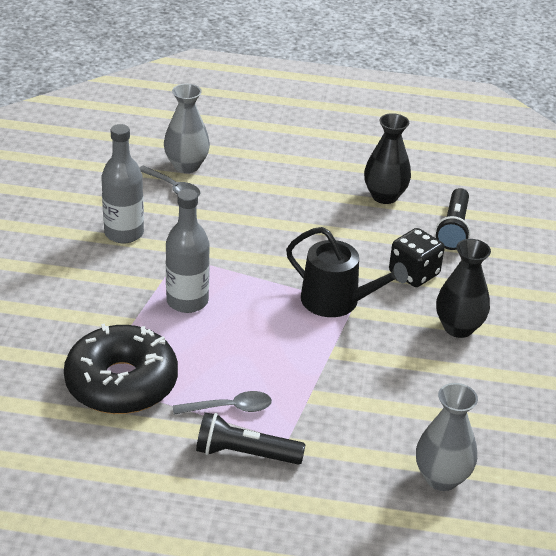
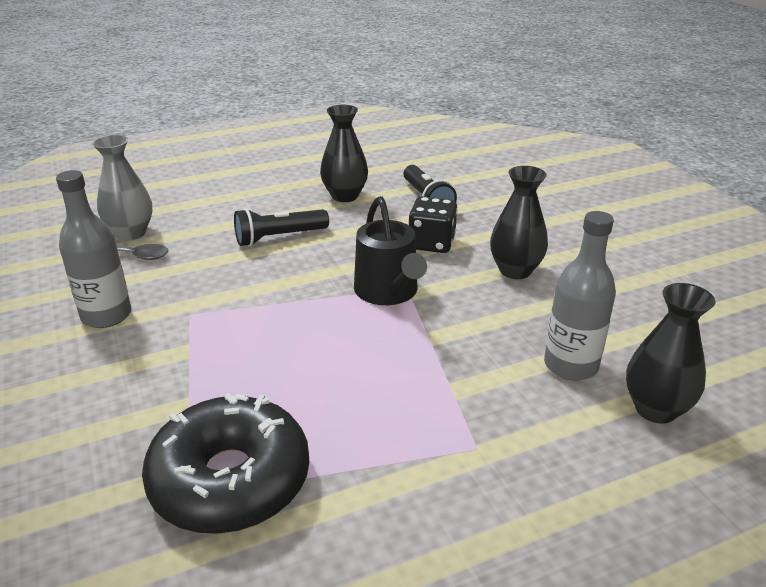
camera: 30 degrees left, 5 degrees down
grey bottle [166,189,210,313] -> grey bottle moved to [544,211,616,381]
grey spoon [173,391,272,415] -> none
black flashlight [196,412,306,465] -> black flashlight moved to [234,208,329,246]
black watering can [286,227,408,317] -> black watering can turned 75 degrees clockwise [354,196,427,305]
grey vase [416,383,478,491] -> black vase [626,283,715,424]

